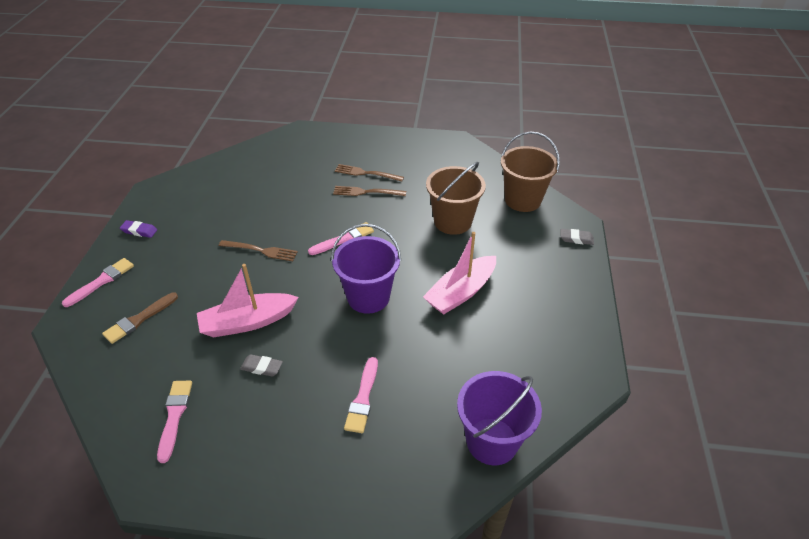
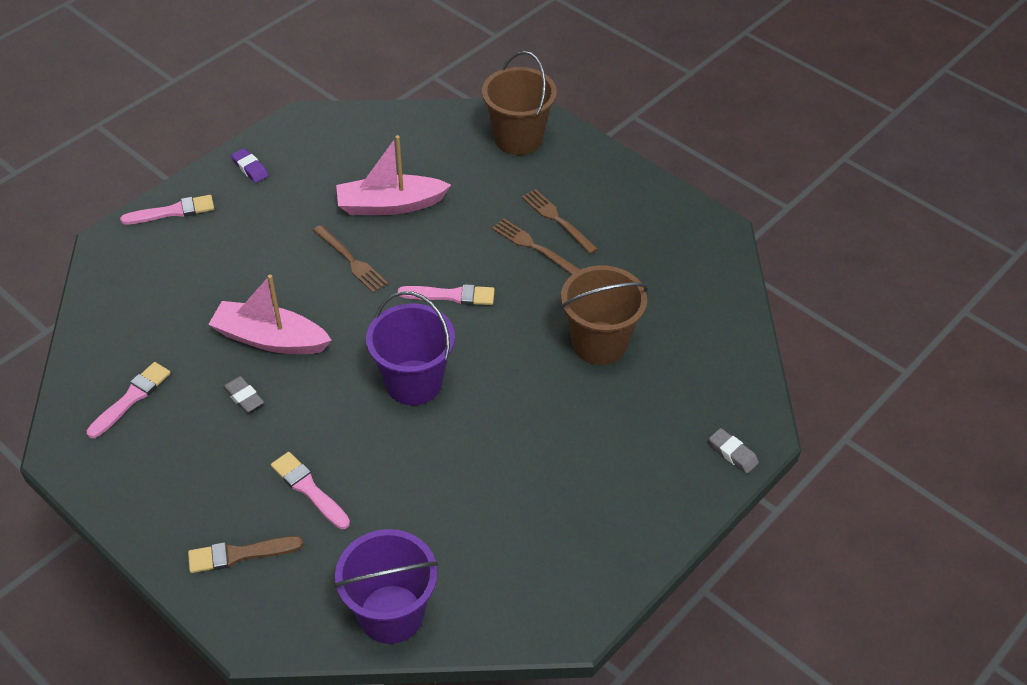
camera: 35 degrees right, 5 degrees up
brown brush [102,292,178,344] -> brown brush moved to [188,536,303,573]
pink brush [344,357,378,433] -> pink brush turned 90 degrees clockwise [271,452,350,529]
pink boat [423,232,496,315] -> pink boat moved to [336,135,451,215]
brown bucket [501,131,560,212] -> brown bucket moved to [482,51,557,155]

